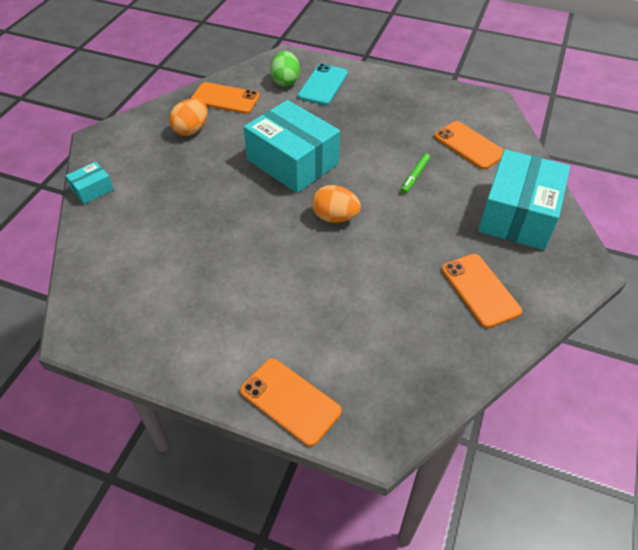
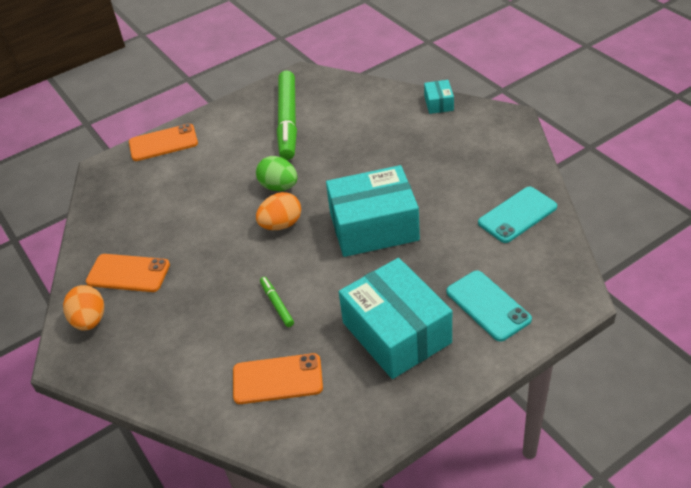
camera: 130 degrees right, 5 degrees down
orange egg [169,99,208,136] -> orange egg moved to [63,285,104,330]
orange phone [191,82,260,114] -> turquoise phone [478,187,557,243]
green egg [270,51,300,87] -> green egg moved to [256,156,298,191]
turquoise box [478,149,570,250] -> turquoise box moved to [339,258,452,379]
none -> green marker [277,70,297,160]

